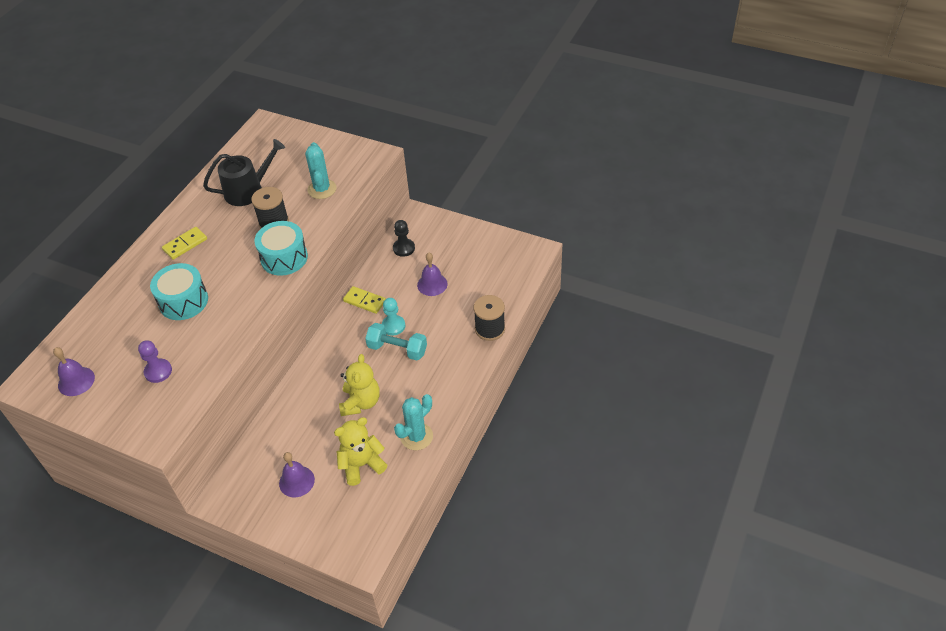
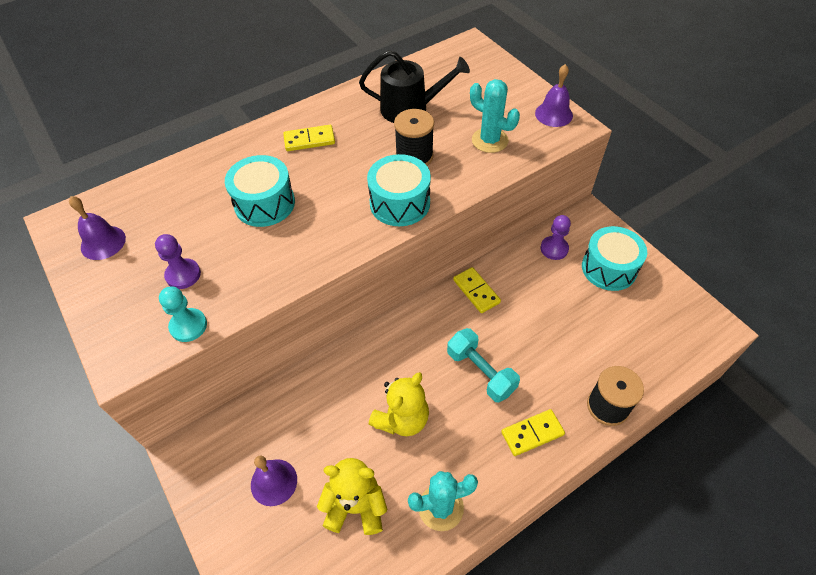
camera: 30 degrees right, 5 degrees up
turquoise cactus [305,142,337,199] -> turquoise cactus turned 75 degrees counterclockwise [470,79,520,153]
turquoise pawn [382,298,405,335] -> turquoise pawn moved to [159,286,207,342]
black pawn [393,220,415,257] -> purple pawn [541,215,571,260]
purple bell [417,253,448,296] -> purple bell moved to [535,64,573,127]
none -> yellow domino [501,409,565,456]
none -> turquoise drum [582,226,647,291]

